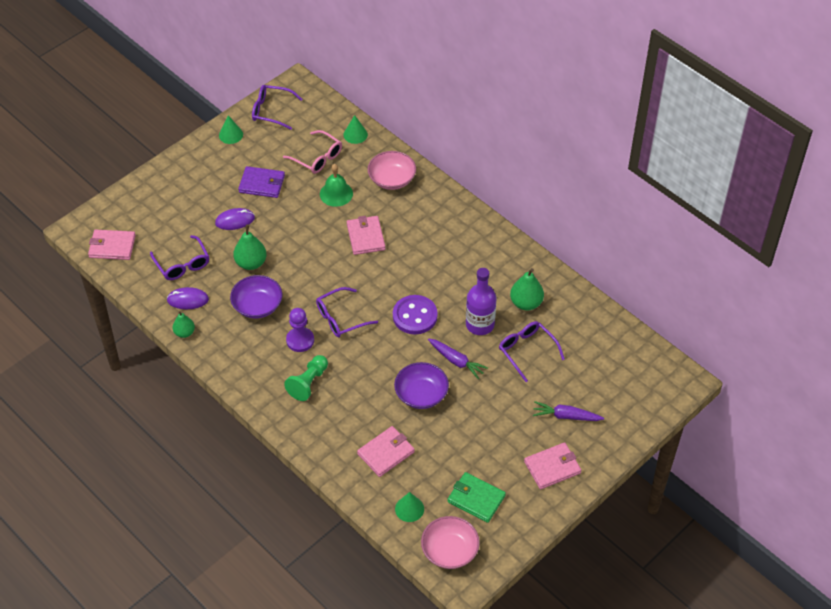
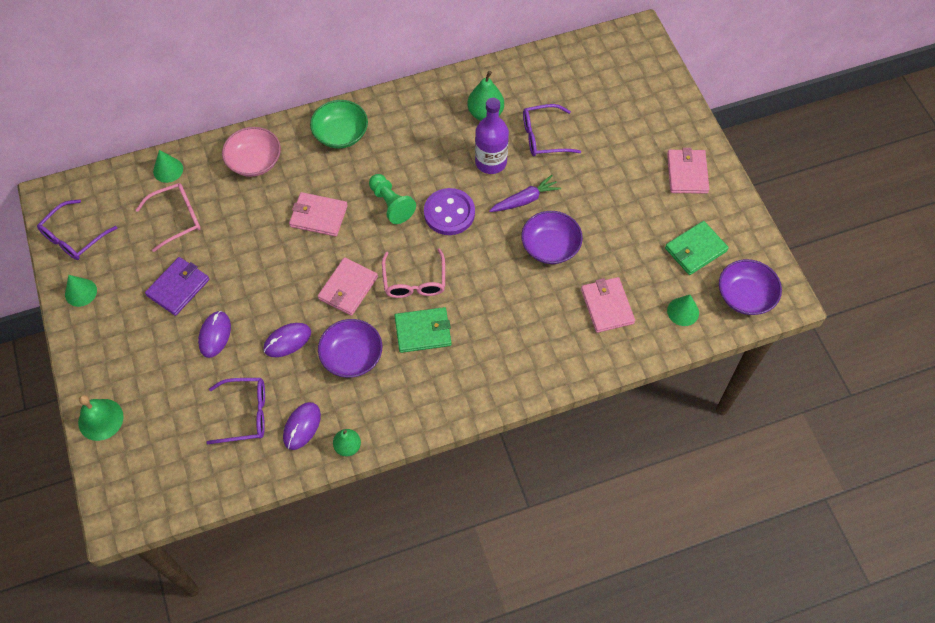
camera: 65 degrees left, 10 degrees up
pink wallet [88,230,136,260] -> pink wallet moved to [318,257,378,316]
green pear [233,224,267,270] -> purple mouse [264,323,311,357]
green pawn [284,355,328,401] -> green pawn moved to [369,174,416,224]
purple pawn [286,308,314,352] -> green wallet [394,307,451,353]
purple glasses [316,287,378,337] -> pink glasses [382,248,445,298]
green bell [320,164,353,207] -> green bell moved to [78,395,124,441]
pink bowl [421,516,480,569] -> purple bowl [719,259,782,315]
purple carrot [533,401,604,421] -> none
none -> green bowl [310,100,368,148]

